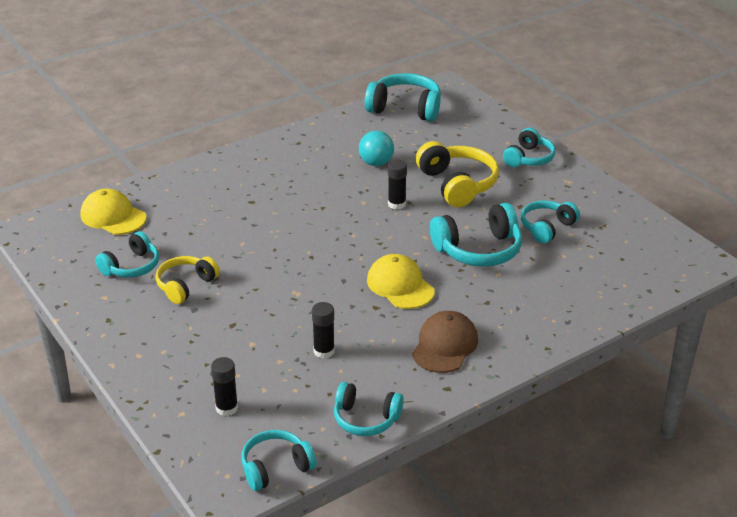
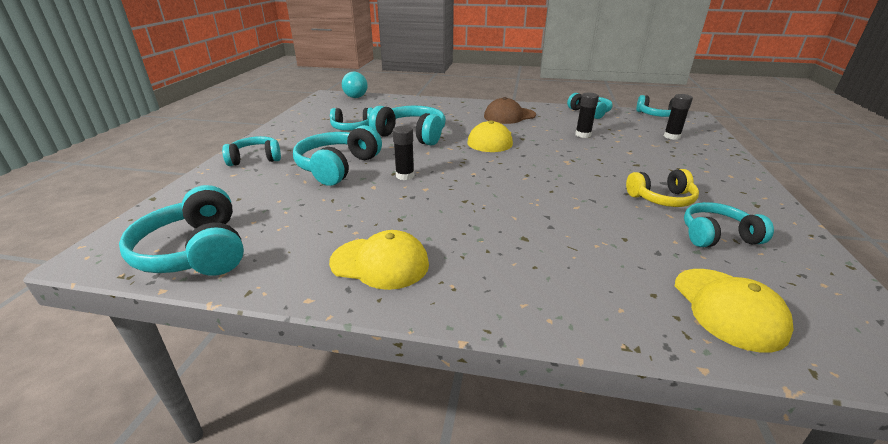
camera: 135 degrees left, 5 degrees down
turquoise ball [359,131,394,166] -> turquoise ball moved to [342,72,368,98]
yellow headphones [416,141,499,207] -> turquoise headphones [293,125,382,186]
none -> yellow cap [329,230,429,290]

